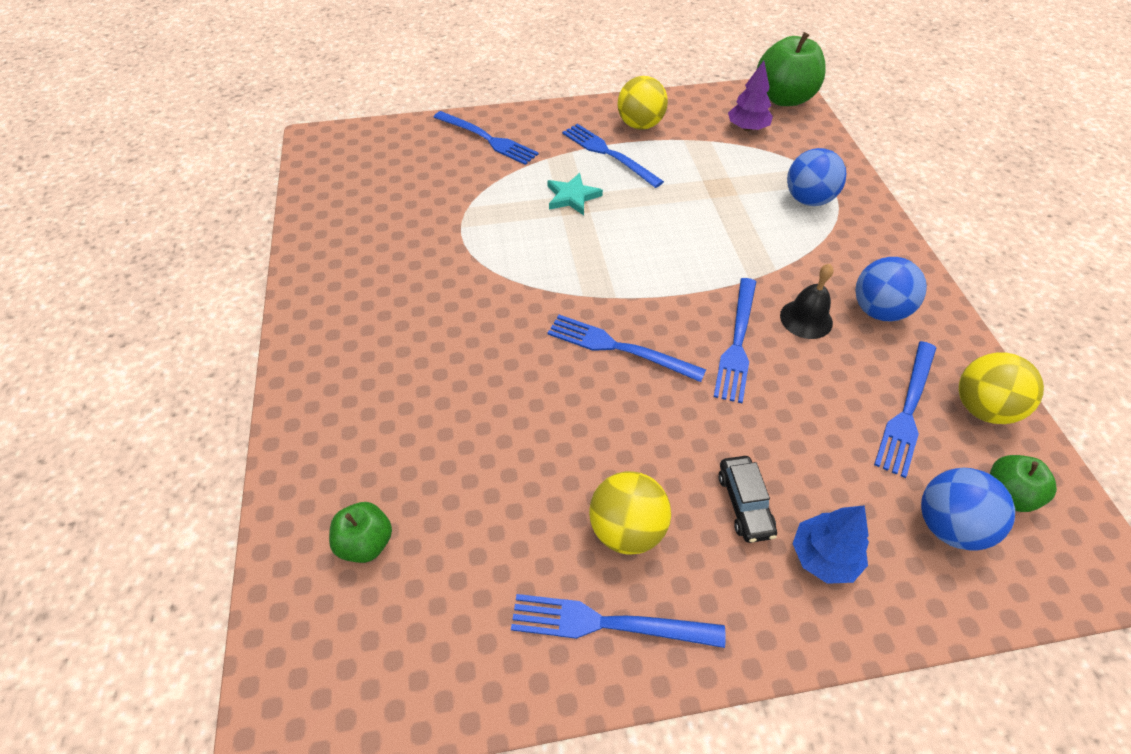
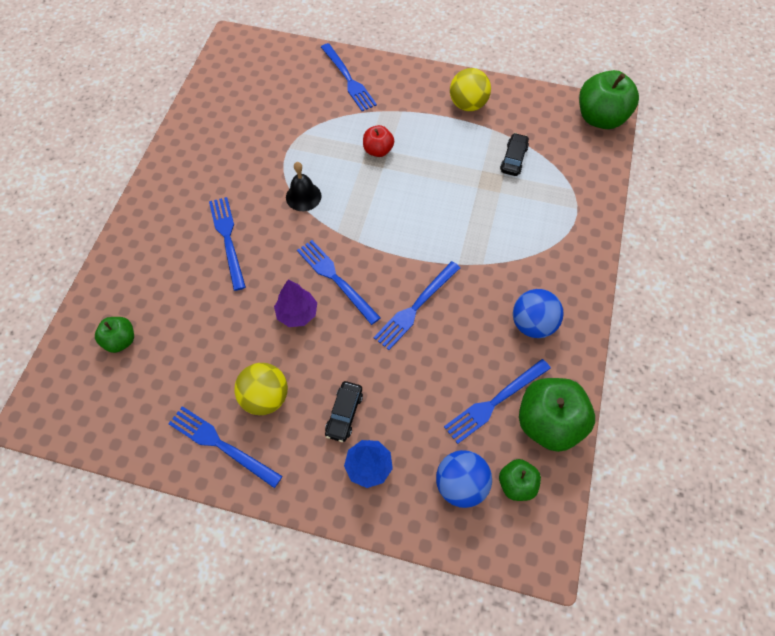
camera: 25 degrees right, 10 degrees up
turquoise star [547,173,603,215] -> red apple [363,125,394,157]
blue fork [562,124,664,188] -> blue fork moved to [209,197,246,291]
purple tree [728,61,773,131] -> purple tree moved to [274,280,317,327]
black bell [780,264,834,339] -> black bell moved to [286,162,321,211]
blue ball [787,148,847,206] -> none
yellow ball [959,352,1044,424] -> green apple [519,378,595,452]
none -> black car [500,133,529,176]

